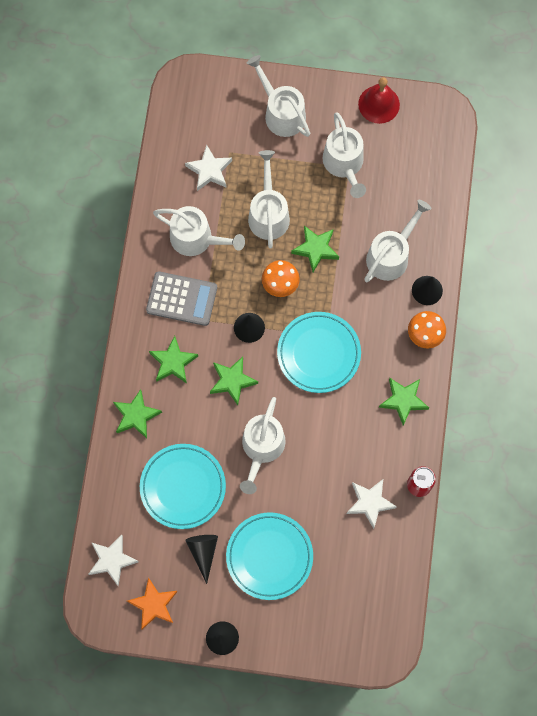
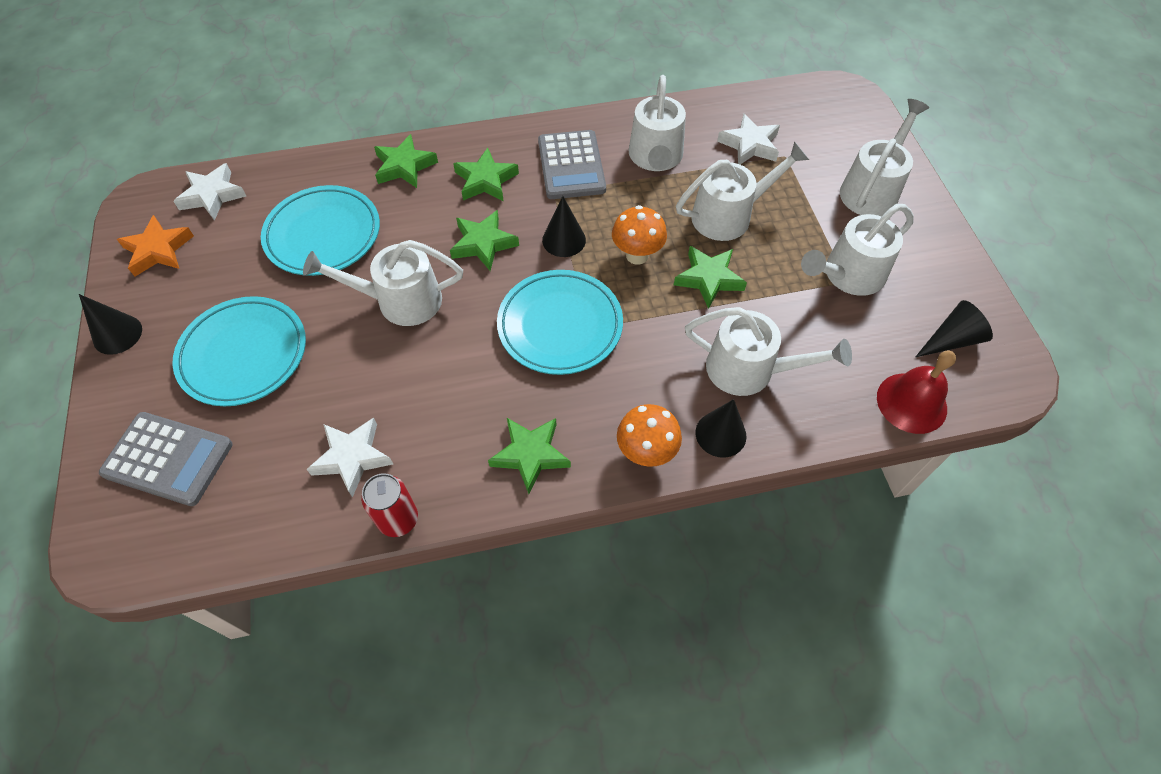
camera: 70 degrees right, 15 degrees down
black cone [185,535,218,584] -> black cone moved to [916,300,993,357]
red bell [358,77,400,124] -> red bell moved to [877,351,956,434]
none -> grey calculator [99,412,233,506]

